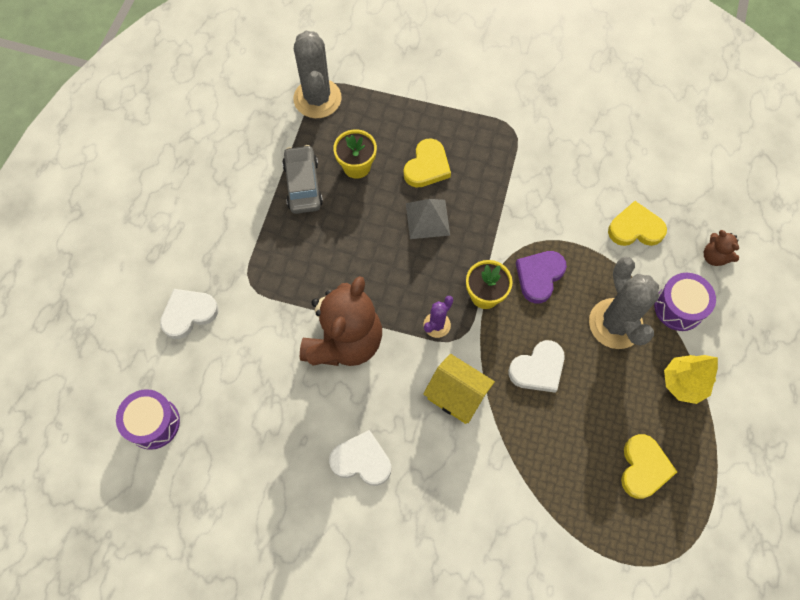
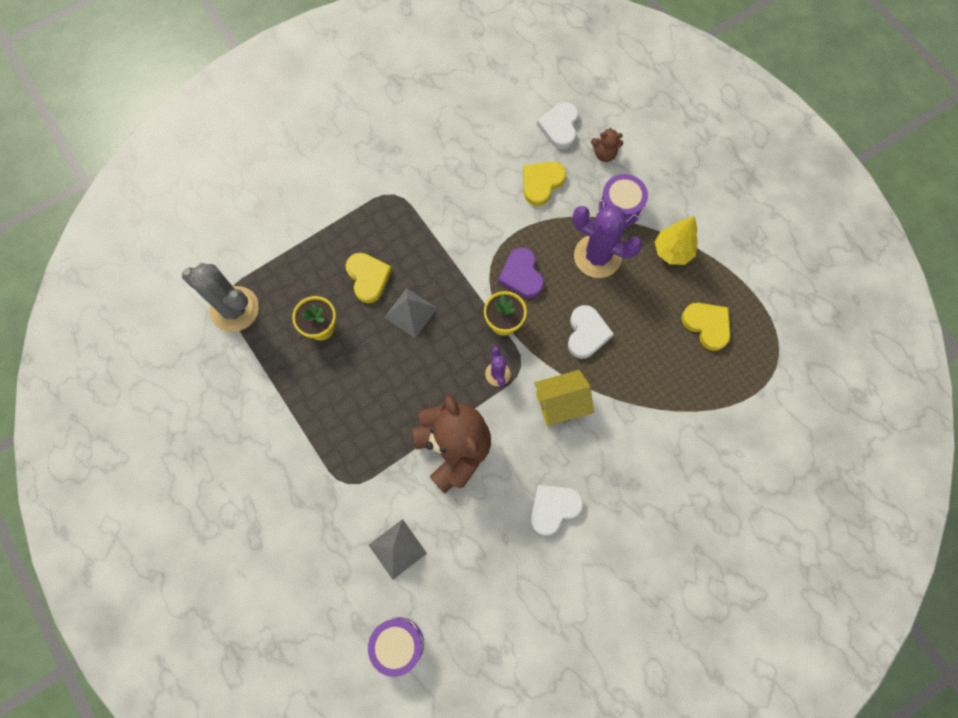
camera: 50 degrees left, 5 degrees up
white heart [160,289,219,339] -> white heart moved to [537,102,579,149]
grey car [282,145,323,214] -> none
grey cactus [589,257,659,349] -> purple cactus [573,205,643,278]
none -> grey pyramid [369,519,427,580]

